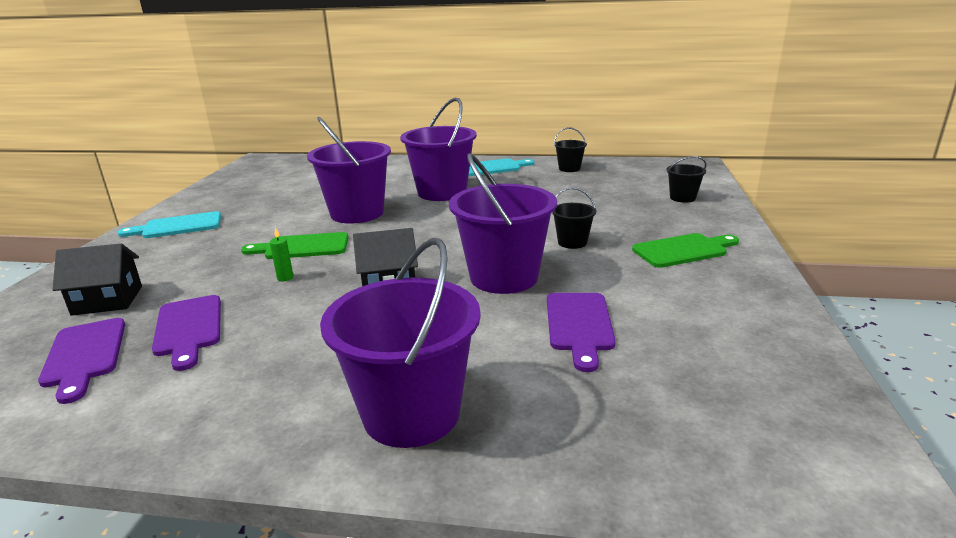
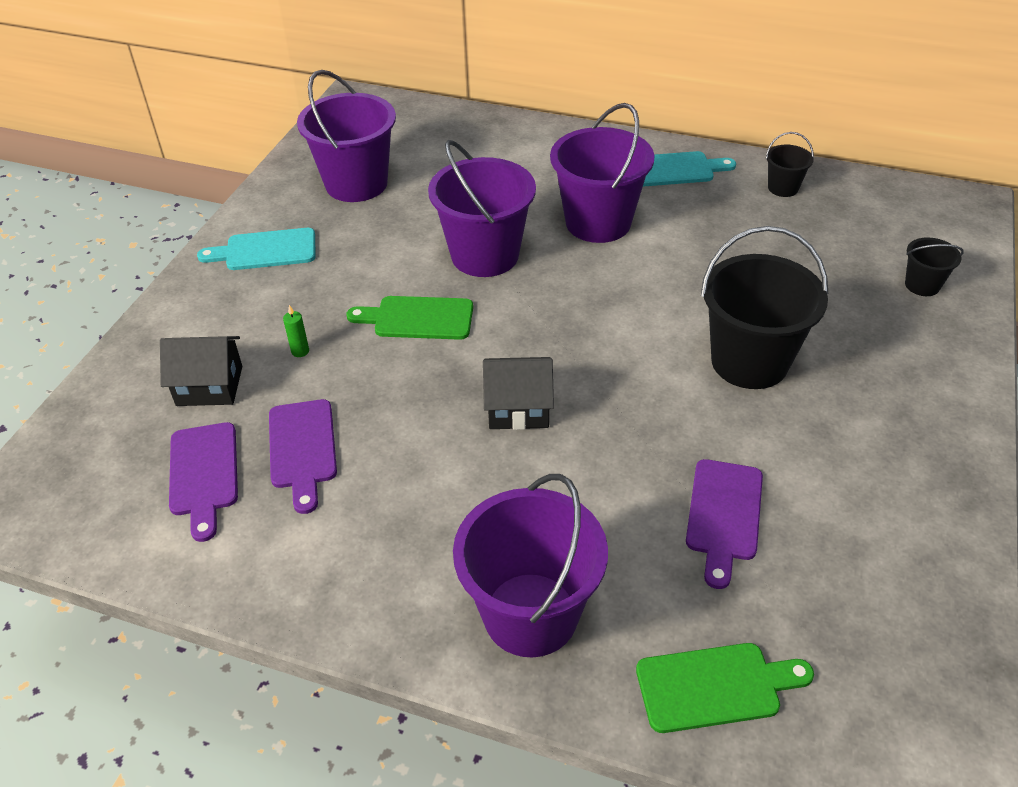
camera: 10 degrees right, 20 degrees up
green candle [270,227,293,281] -> green candle moved to [283,305,309,357]
purple bucket [449,153,557,294] -> purple bucket moved to [297,70,396,202]
black bucket [551,187,596,249] -> black bucket [701,226,828,389], size x2.10
green cutting board [632,233,739,268] -> green cutting board moved to [636,643,814,733]

